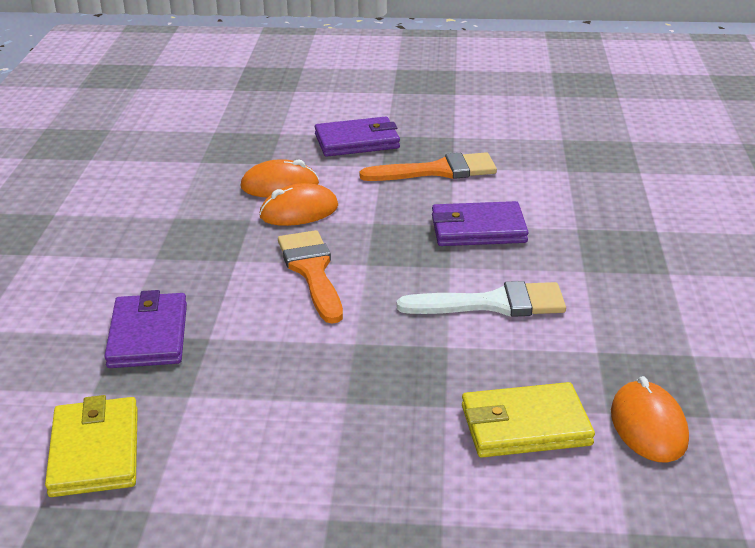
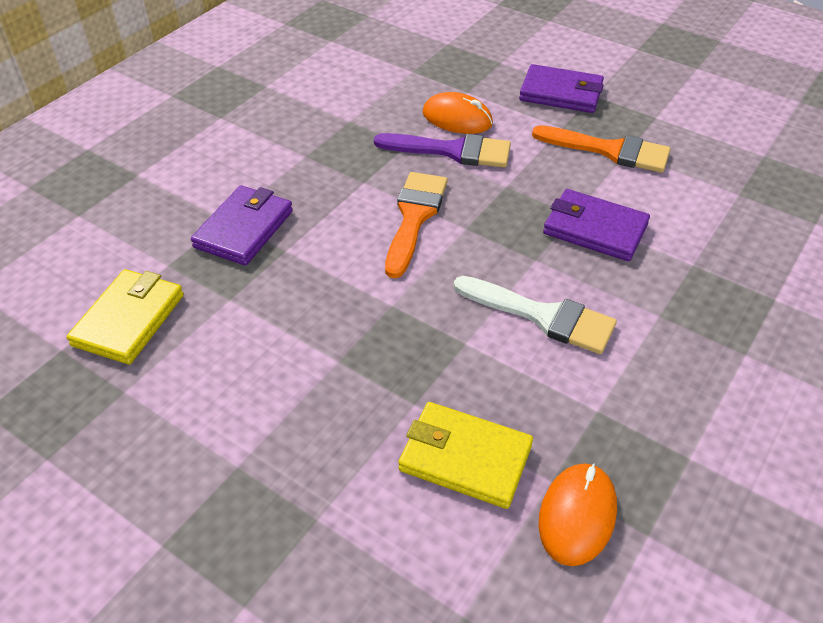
camera: 30 degrees right, 15 degrees up
orange mouse [259,183,338,226] -> purple brush [374,133,511,168]

